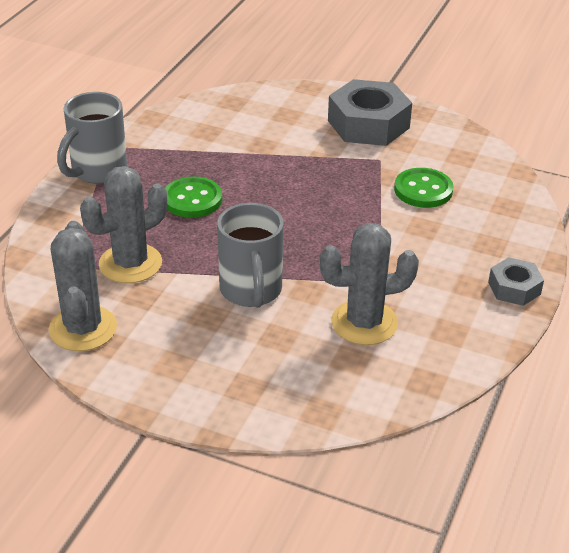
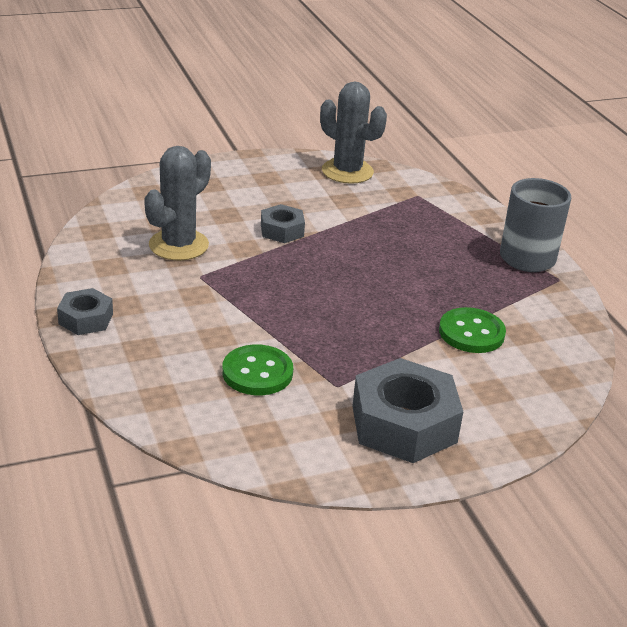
camera: 135 degrees right, 5 degrees down
grey cactus [80,166,167,283] -> none
green button [165,177,222,218] -> green button moved to [439,307,506,353]
grey mug [217,203,284,308] -> grey nut [261,204,305,243]

